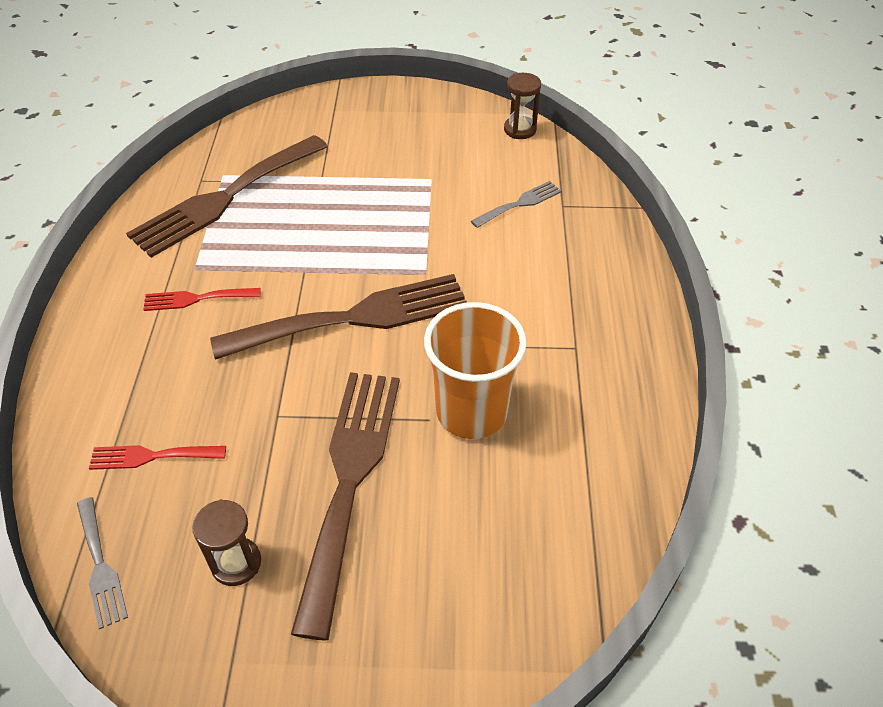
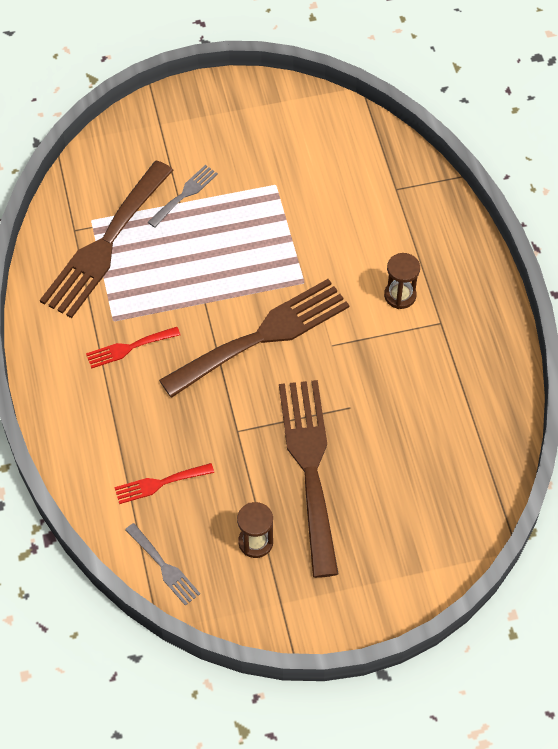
camera: 15 degrees left, 10 degrees up
orange cup [424,302,527,439] -> none
grey fork [471,181,562,228] -> grey fork moved to [148,165,218,228]
brown hourglass [504,73,541,139] -> brown hourglass moved to [384,253,420,309]

